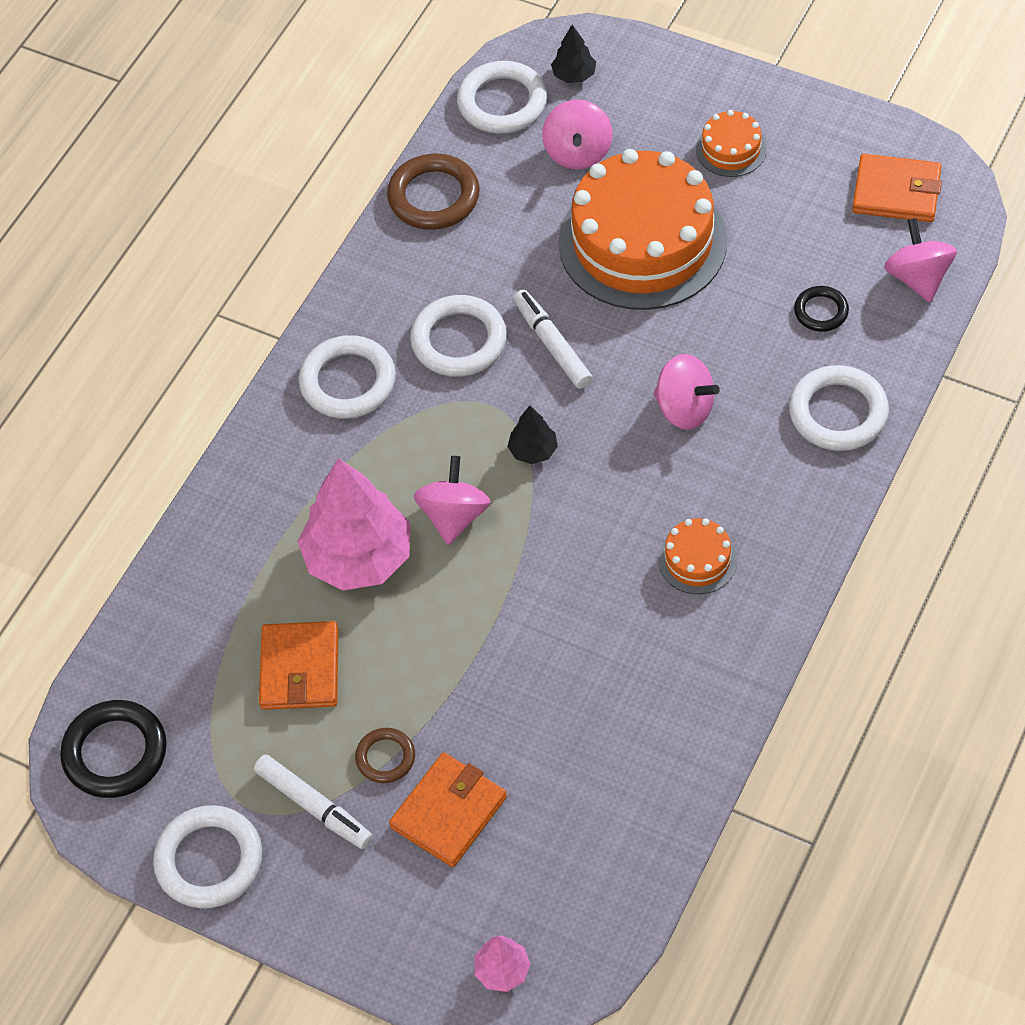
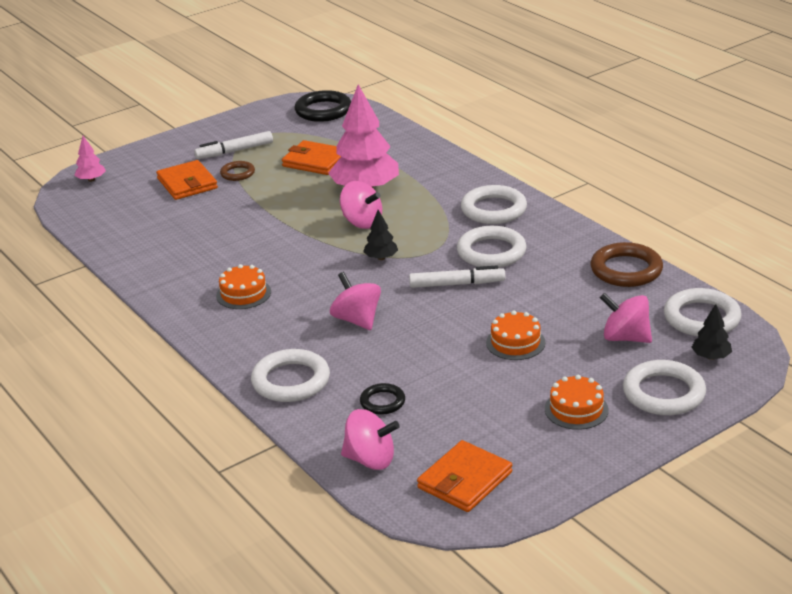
camera: 115 degrees right, 25 degrees down
white ring [153,805,262,908] -> white ring moved to [623,360,706,415]
orange cake [559,149,727,310] -> orange cake [486,311,545,360], size x0.43
pink spinning top [653,354,720,430] -> pink spinning top turned 90 degrees clockwise [330,272,381,330]

